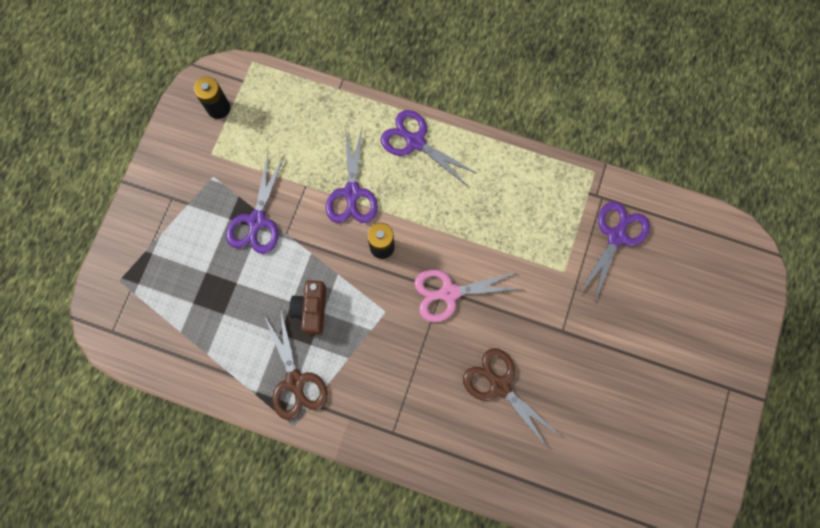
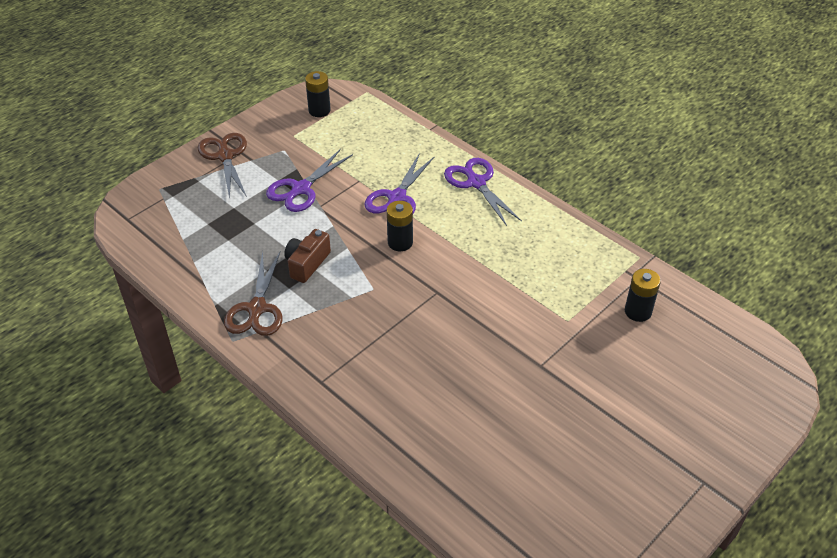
camera: 25 degrees right, 30 degrees down
pink scissors [414,269,523,322] -> none
brown scissors [463,348,559,450] -> brown scissors moved to [198,133,247,200]
purple scissors [579,201,650,303] -> black battery [625,269,661,322]

